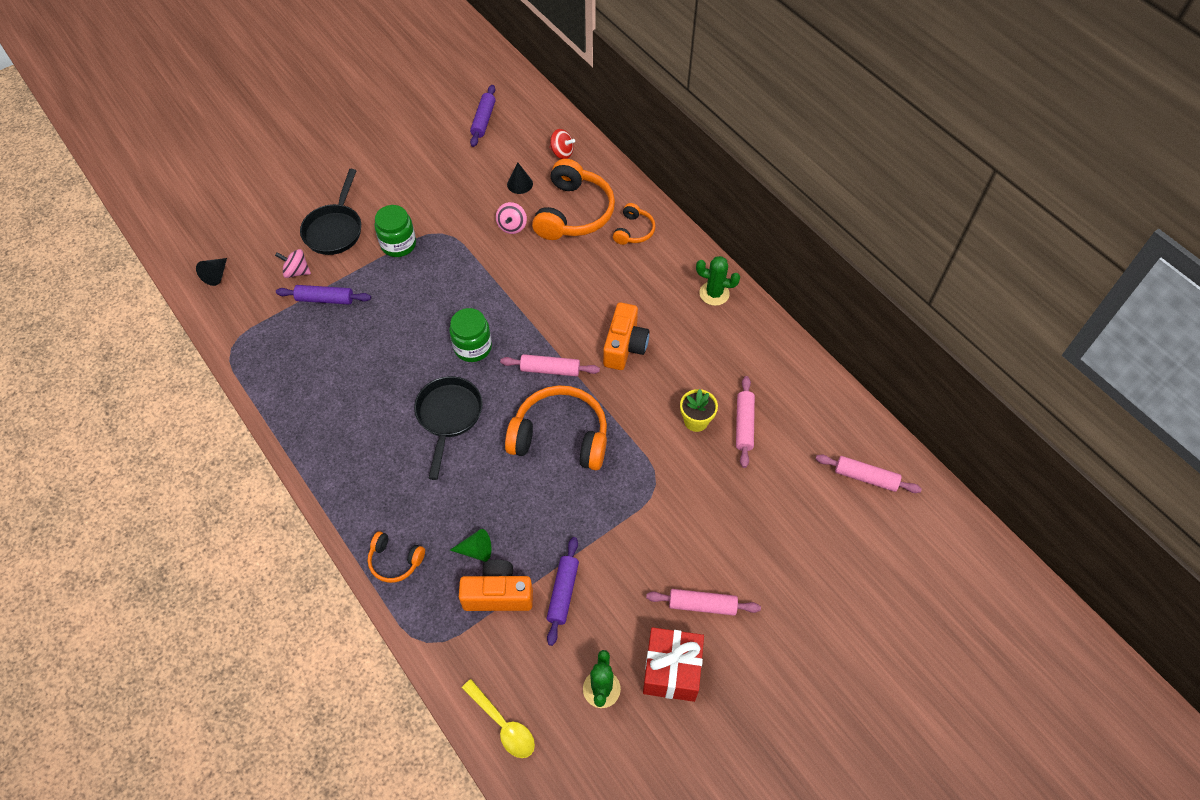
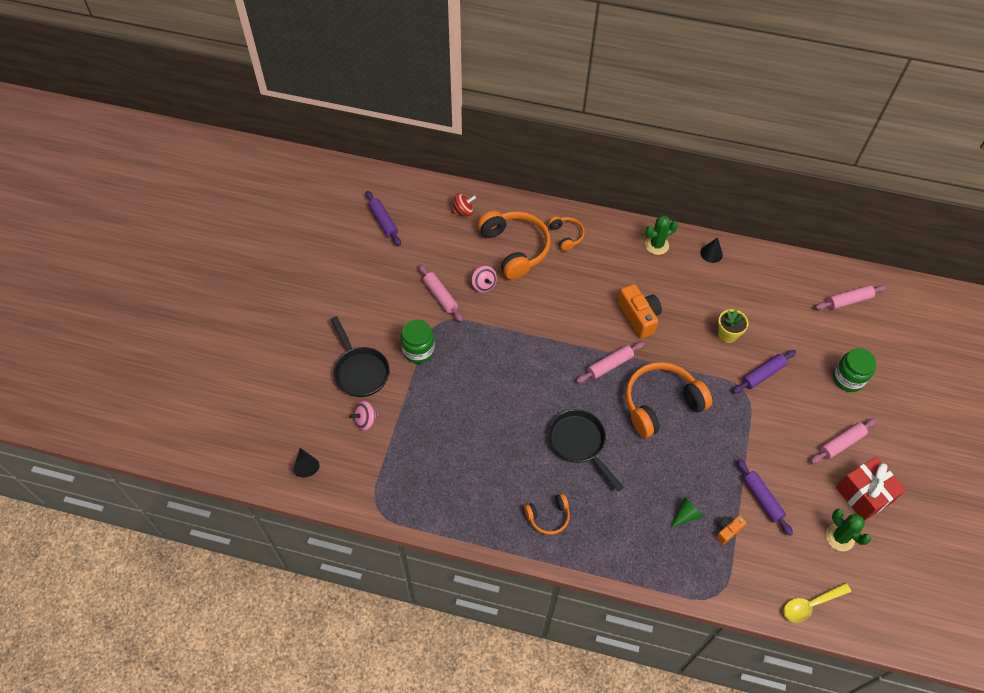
camera: 40 degrees left, 0 degrees up
purple rolling pin [276,285,371,304] -> purple rolling pin moved to [732,350,796,394]
orange headphones [368,531,425,583] -> orange headphones moved to [524,493,570,535]
green jar [449,308,492,362] -> green jar moved to [833,348,876,392]
orange camera [459,560,533,611] -> orange camera [716,515,746,545], size x0.54
yellow spoon [462,679,535,758] -> yellow spoon turned 150 degrees clockwise [783,583,851,622]
black cone [507,163,533,194] -> black cone moved to [700,237,723,263]
pink rolling pin [736,376,755,468] -> pink rolling pin moved to [419,264,463,322]

